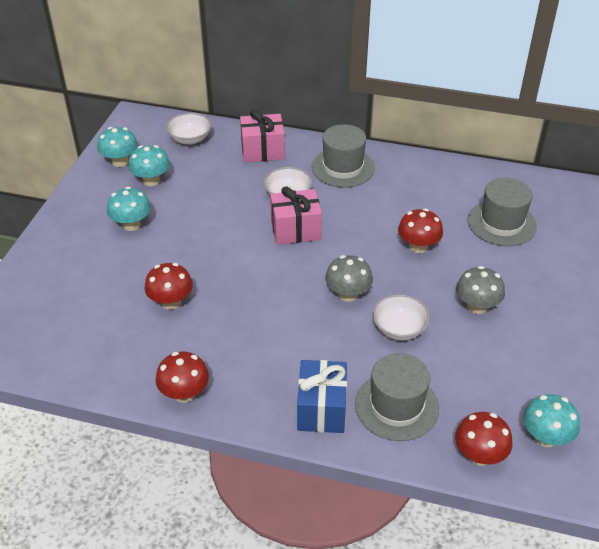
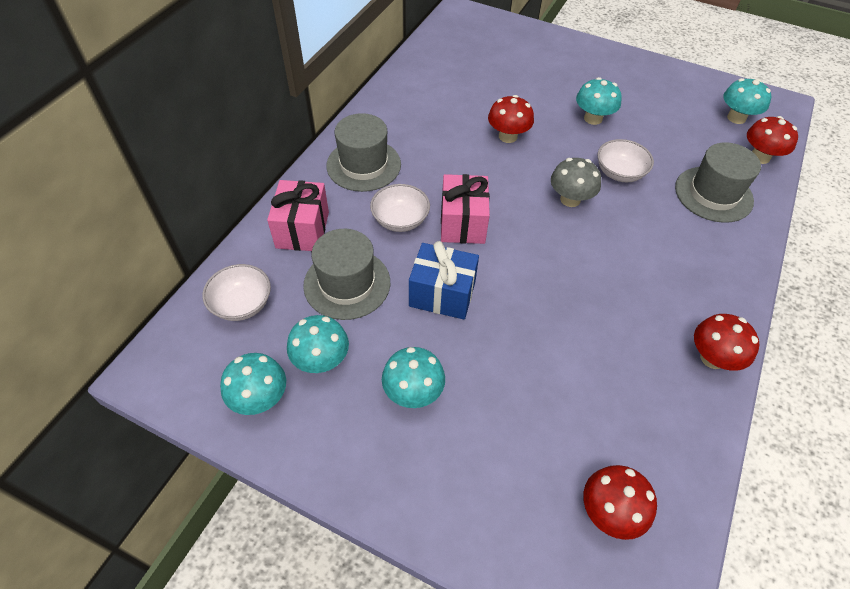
camera: 80 degrees left, 10 degrees up
red mushroom [145,263,193,310] -> red mushroom moved to [583,465,657,540]
blue gift [297,360,347,433] -> blue gift moved to [409,241,479,319]
grey mushroom [456,266,505,314] -> turquoise mushroom [576,77,622,125]
grey hat [468,178,537,246] -> grey hat moved to [303,229,390,320]

